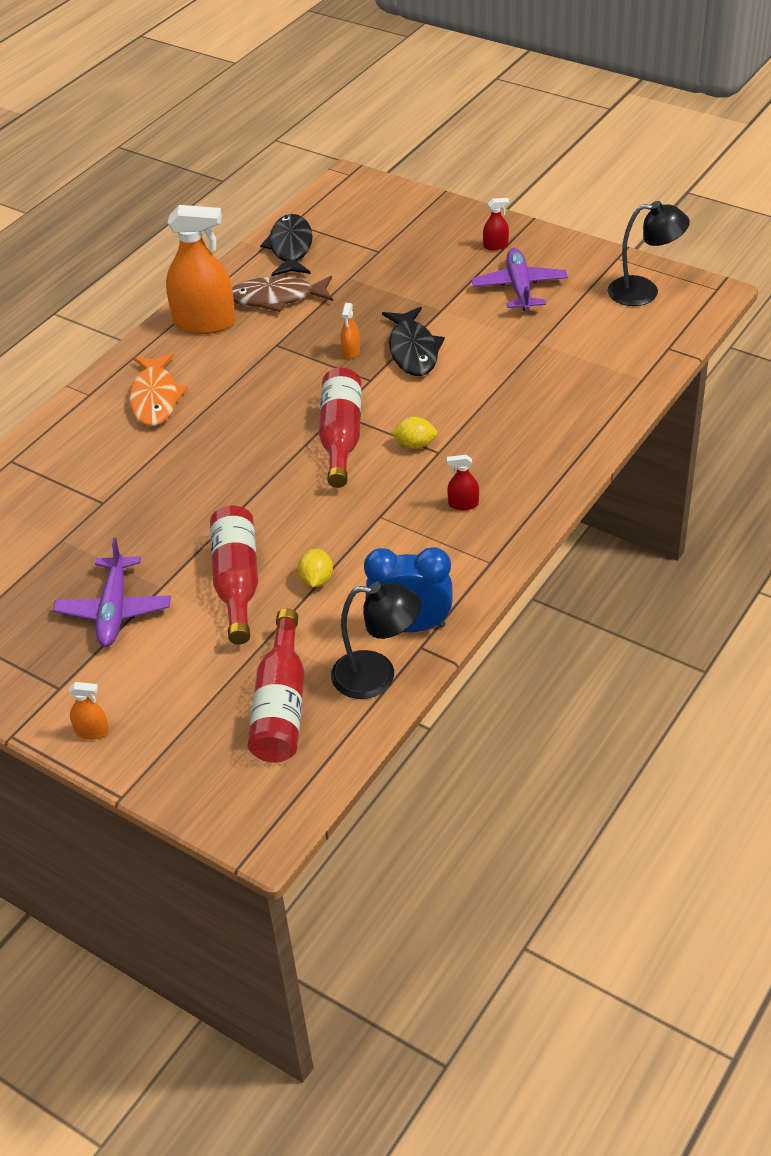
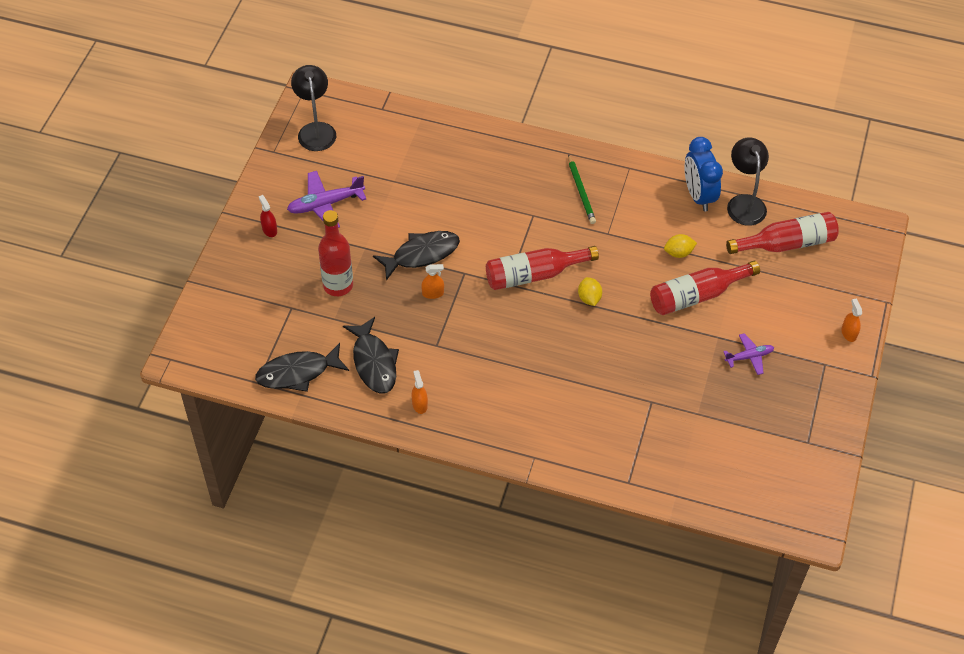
camera: 110 degrees left, 10 degrees up
purple plane [53,537,171,647] -> purple plane [723,333,774,375], size x0.61
orange fish [129,353,188,426] -> none
orange spray bottle [166,205,236,334] -> orange spray bottle [412,370,428,414], size x0.42
brown fish [232,276,333,312] -> black fish [343,317,399,394]
yellow lemon [391,417,437,449] -> yellow lemon moved to [578,277,602,306]
red spray bottle [447,455,479,511] -> green pencil [568,154,596,224]
none -> red bottle [318,210,353,296]

